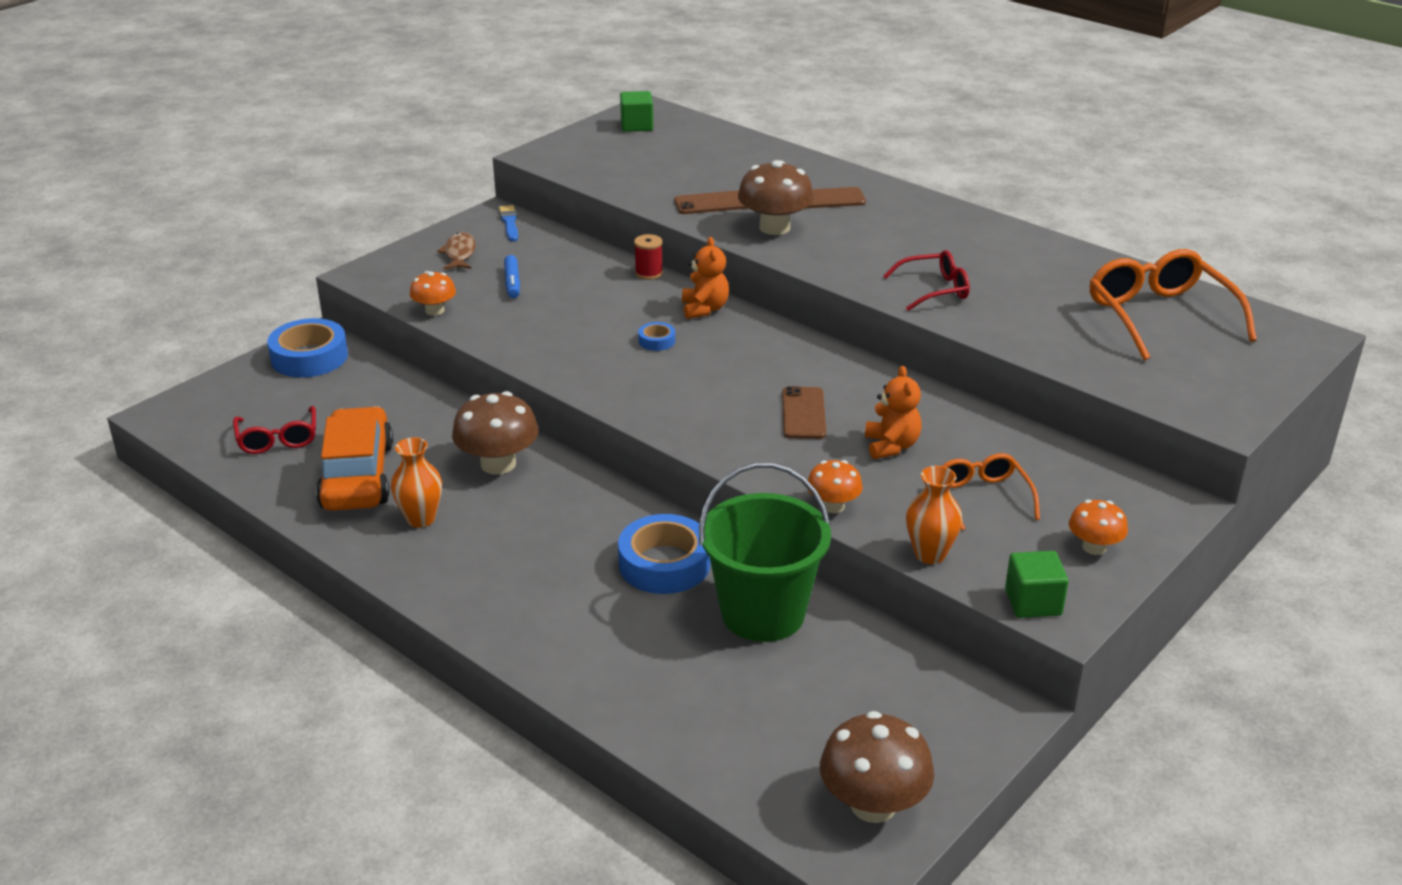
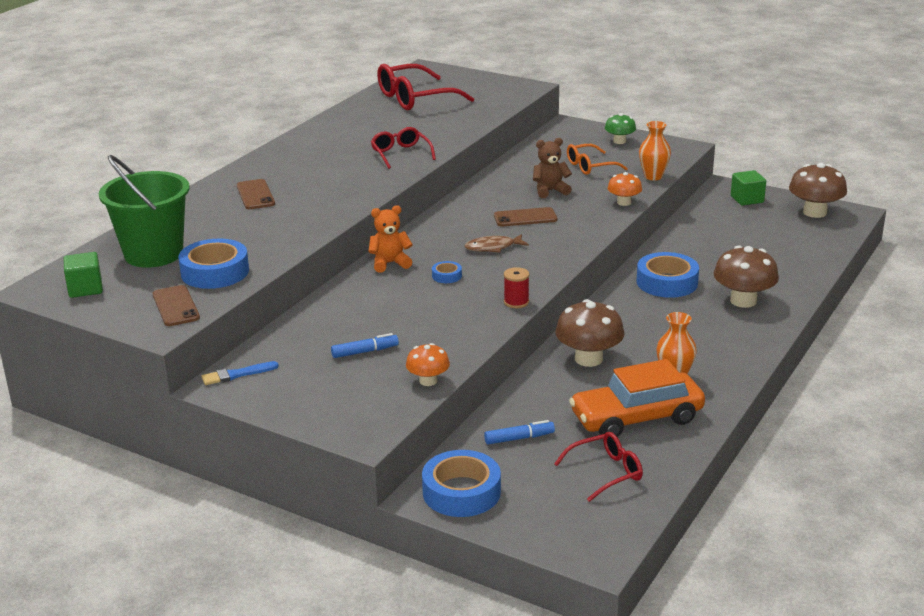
camera: 100 degrees left, 5 degrees down
brown fish [437,232,476,270] -> brown fish moved to [464,234,529,253]
red spool [634,234,663,280] -> red spool moved to [504,267,529,308]
brown phone [674,190,748,214] -> brown phone moved to [152,285,200,326]
green bucket [699,463,831,642] -> green bucket moved to [99,155,190,268]
brown mushroom [738,160,814,235] -> brown mushroom moved to [713,246,779,308]
orange teddy bear [865,366,922,459] -> brown teddy bear [533,138,572,198]
green cube [1005,551,1069,618] -> green cube moved to [731,170,766,206]
orange mushroom [1069,500,1128,555] -> green mushroom [605,113,636,144]
orange glasses [1090,249,1257,361] -> red glasses [377,64,474,110]
none -> blue tape [178,239,249,289]
none -> blue marker [484,420,555,445]

